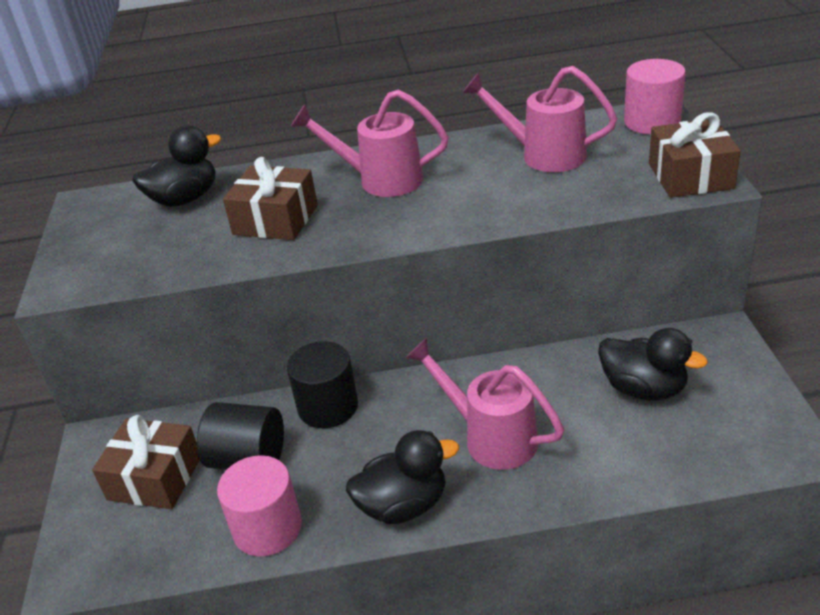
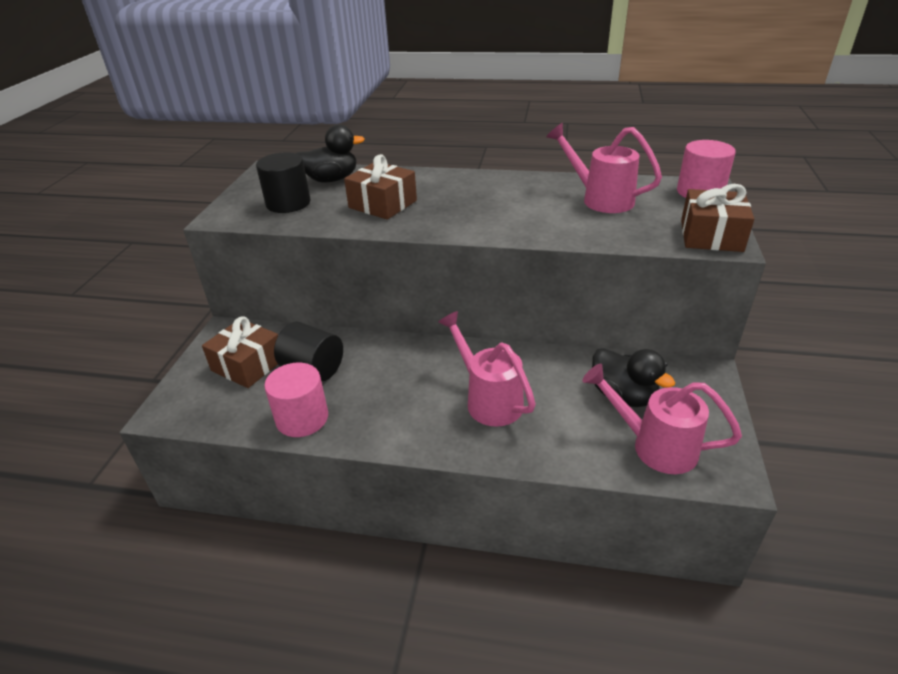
camera: 15 degrees right, 0 degrees up
black cylinder [287,341,358,428] -> black cylinder moved to [256,152,311,213]
pink watering can [291,89,449,197] -> pink watering can moved to [582,364,742,474]
black duck [346,430,459,524] -> none

